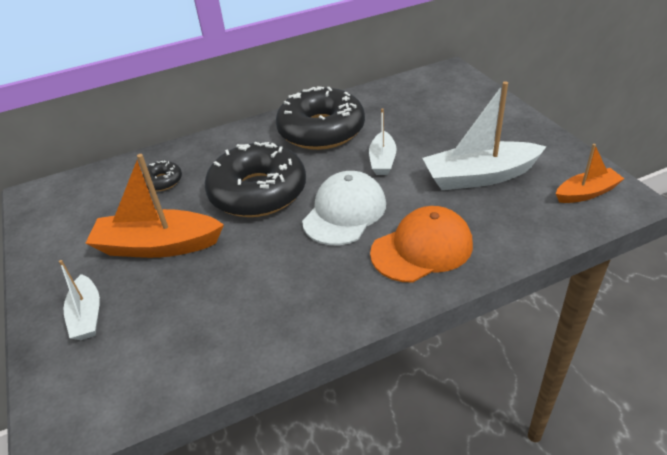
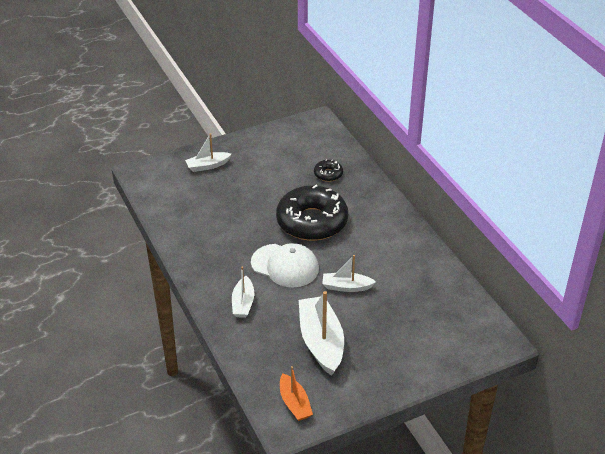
camera: 85 degrees right, 0 degrees up
orange boat [86,154,224,258] -> none
black donut [276,86,365,150] -> none
orange cap [370,206,473,283] -> white boat [232,266,254,318]

